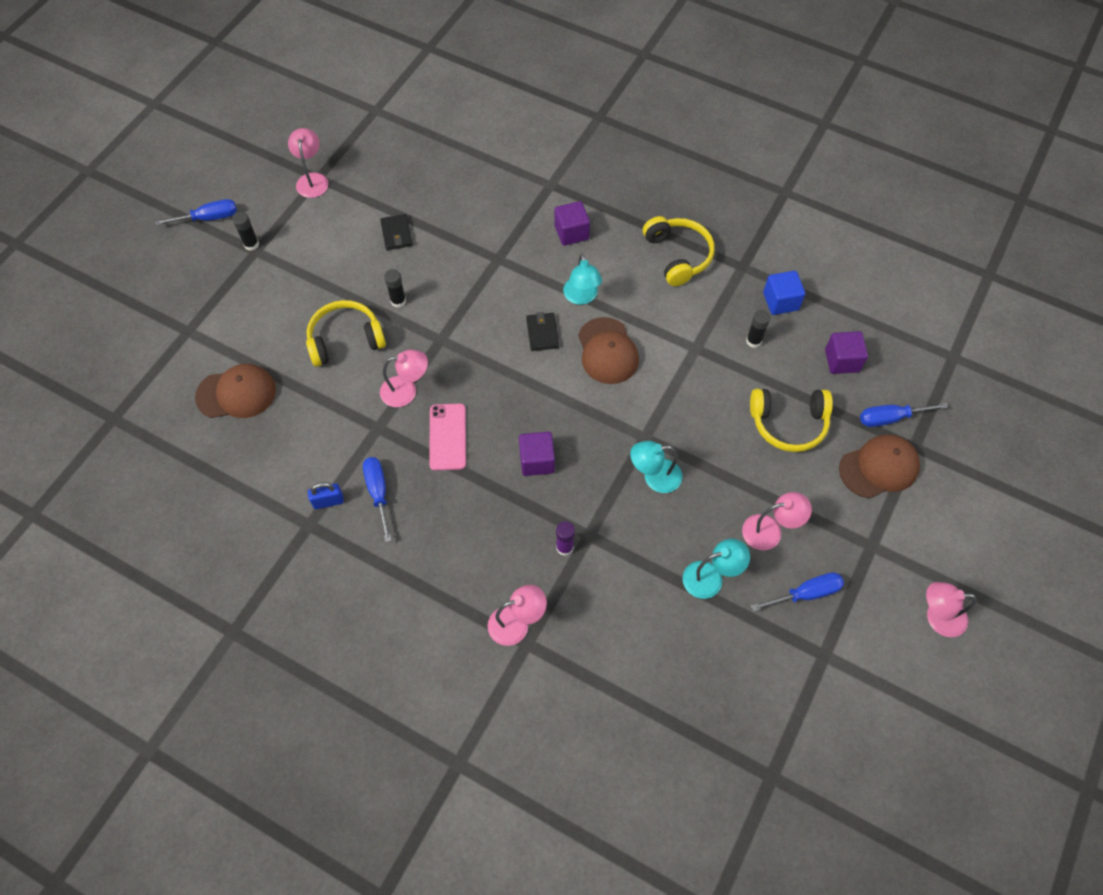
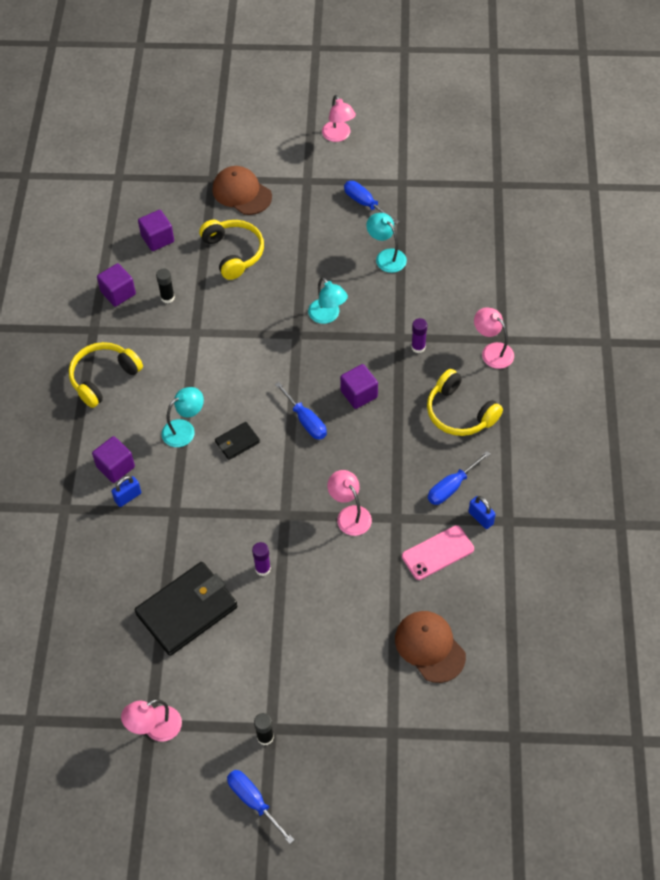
camera: 115 degrees left, 5 degrees down
yellow headphones [306,300,386,367] -> yellow headphones moved to [427,369,503,436]
black wallet [380,214,413,250] -> black wallet [135,562,238,656], size x2.10
black glue stick [384,269,406,308] -> purple glue stick [252,542,271,576]
pink phone [429,403,466,471] -> pink phone moved to [402,525,474,580]
brown cap [578,317,639,384] -> none
pink lamp [742,492,812,550] -> none
blue cube [763,271,805,315] -> purple cube [97,263,136,307]
blue screwdriver [860,403,948,427] -> blue screwdriver moved to [275,382,327,440]
none -> blue padlock [112,476,141,507]

